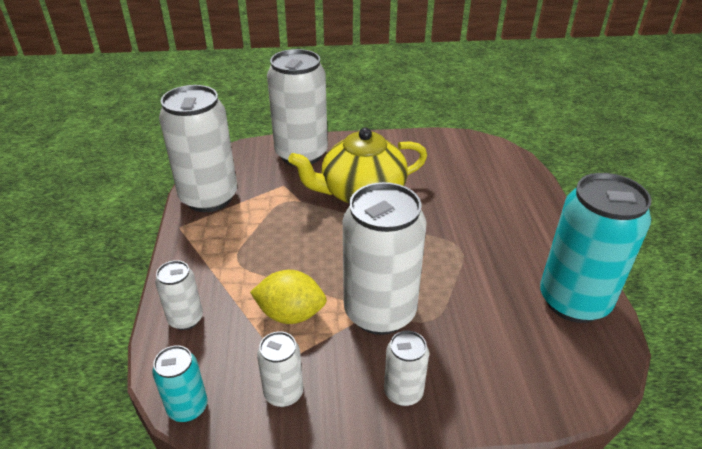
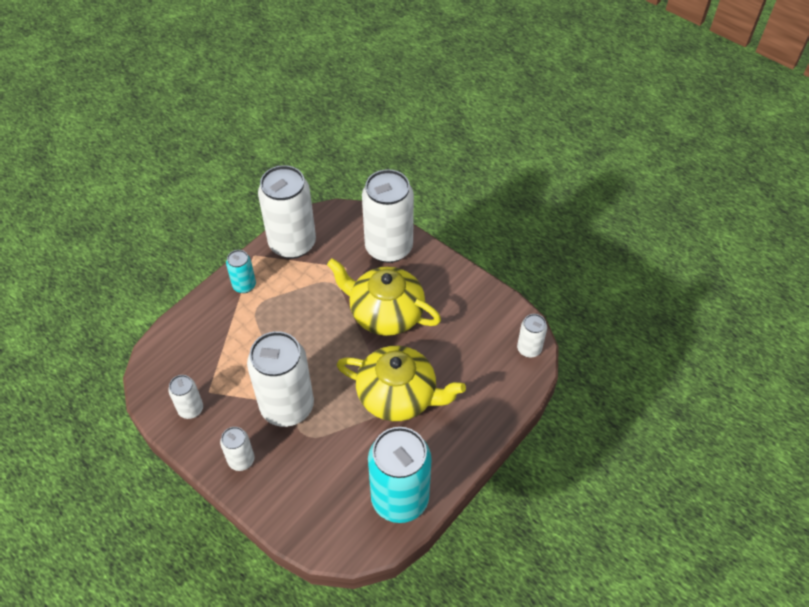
camera: 45 degrees right, 15 degrees up
turquoise can [152,345,208,422] -> turquoise can moved to [226,250,256,293]
white can [155,260,203,330] -> white can moved to [517,314,547,358]
yellow lemon [250,270,327,324] -> none
none -> yellow teapot [337,346,466,421]

